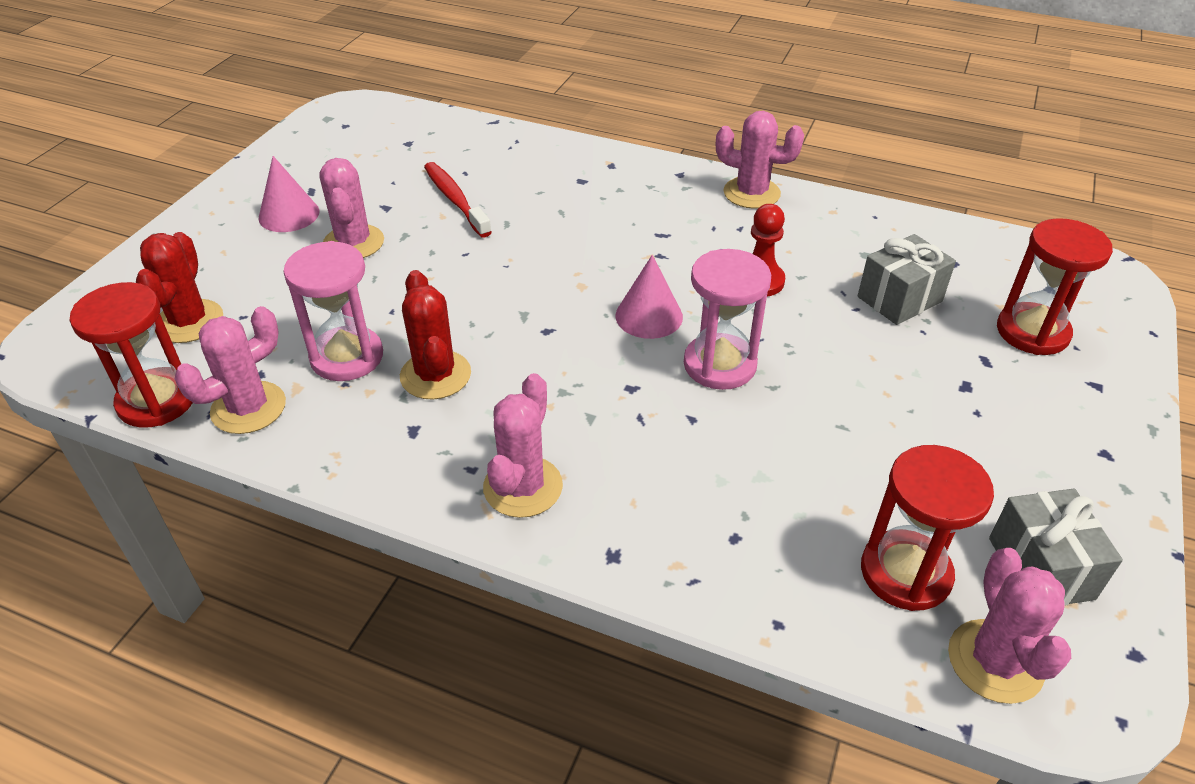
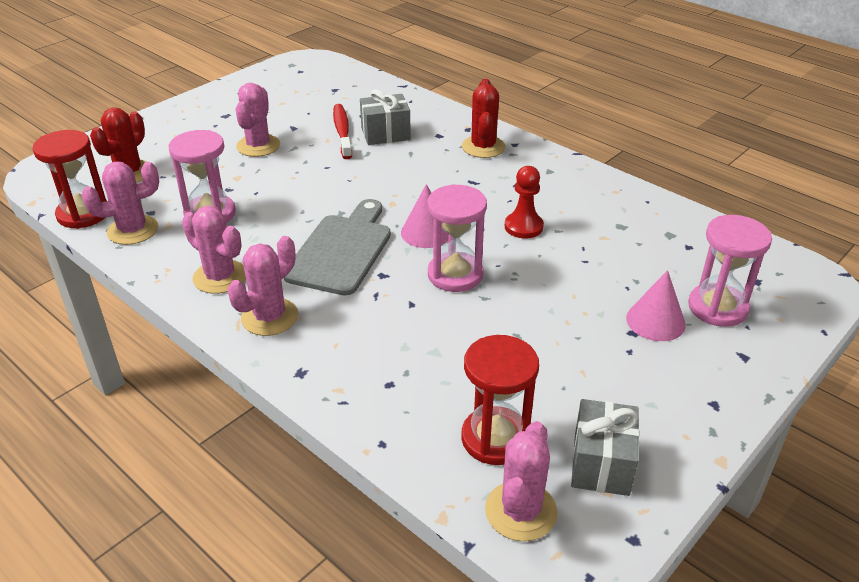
camera: 20 degrees right, 5 degrees down
pink cone [258,156,319,232] -> pink cone moved to [626,270,686,341]
red cactus [400,270,471,400] -> red cactus moved to [462,79,505,158]
pink cactus [716,111,804,209] -> pink cactus moved to [182,206,246,294]
grey gift [858,234,956,325] -> grey gift moved to [360,89,411,145]
red hourglass [997,218,1113,355] -> pink hourglass [688,215,772,327]
none -> grey cutting board [284,199,391,296]

